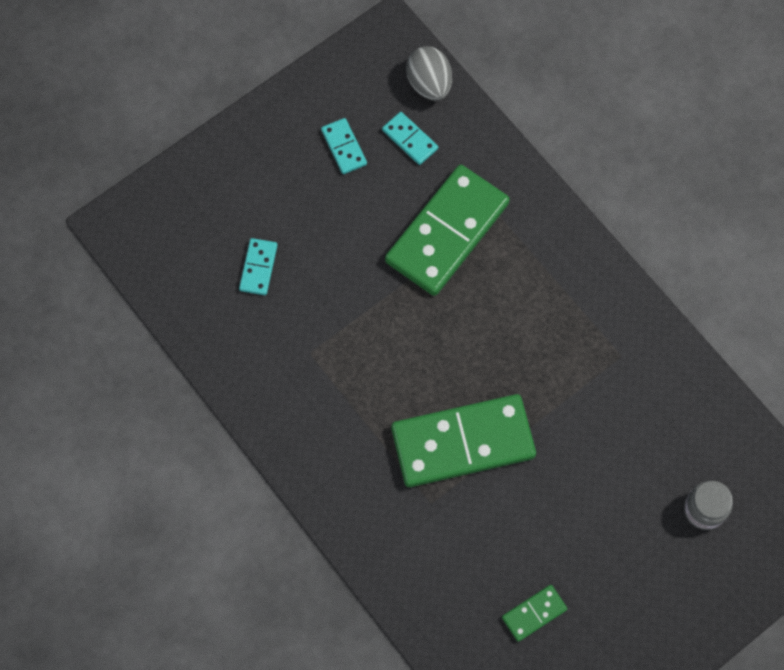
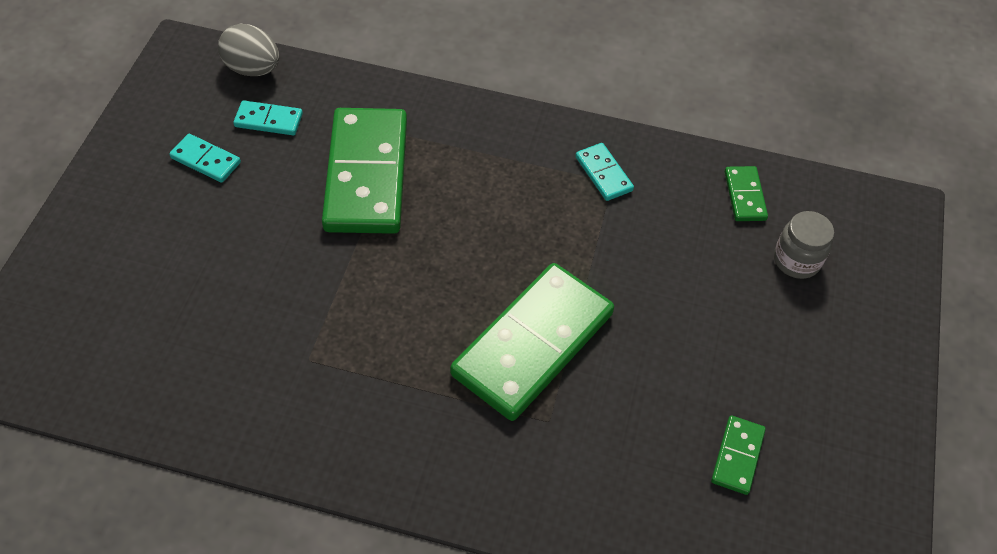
camera: 40 degrees left, 15 degrees down
turquoise domino [239,238,278,295] -> turquoise domino moved to [576,143,634,201]
none -> green domino [725,166,768,221]

